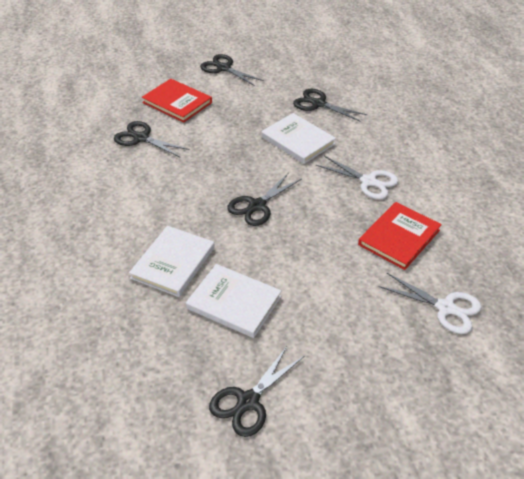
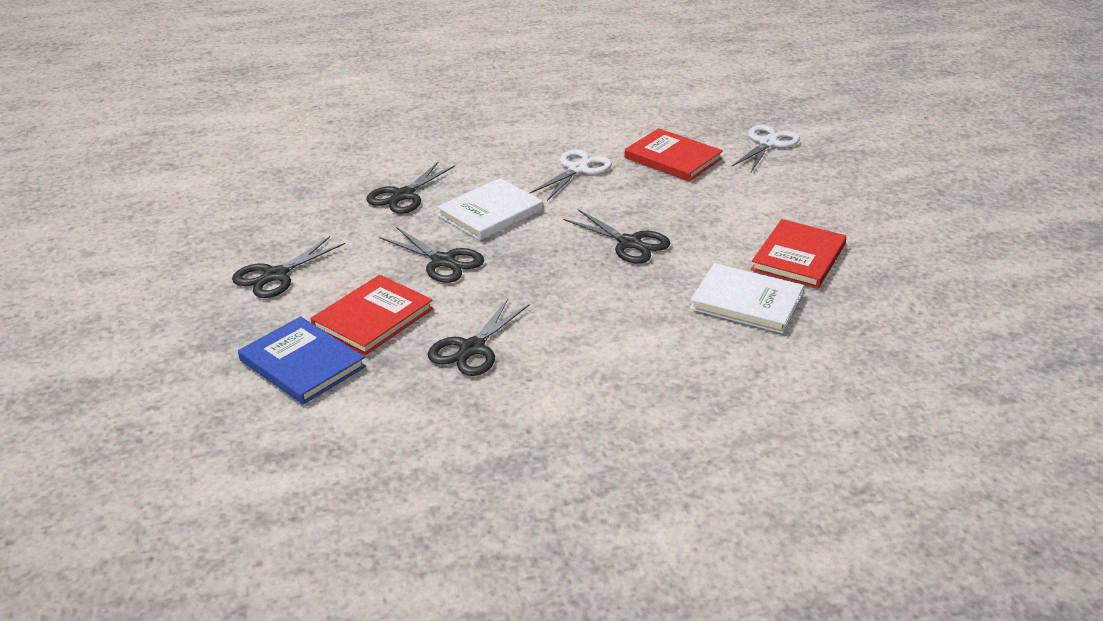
camera: 90 degrees left, 10 degrees down
white book [186,264,282,338] -> red book [751,219,847,289]
black scissors [209,346,304,437] -> black scissors moved to [379,227,484,283]
none -> blue book [238,316,366,404]

